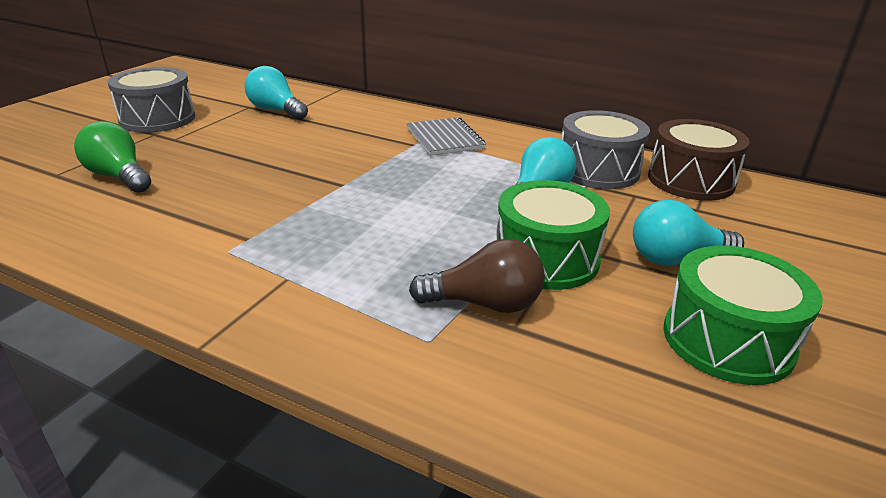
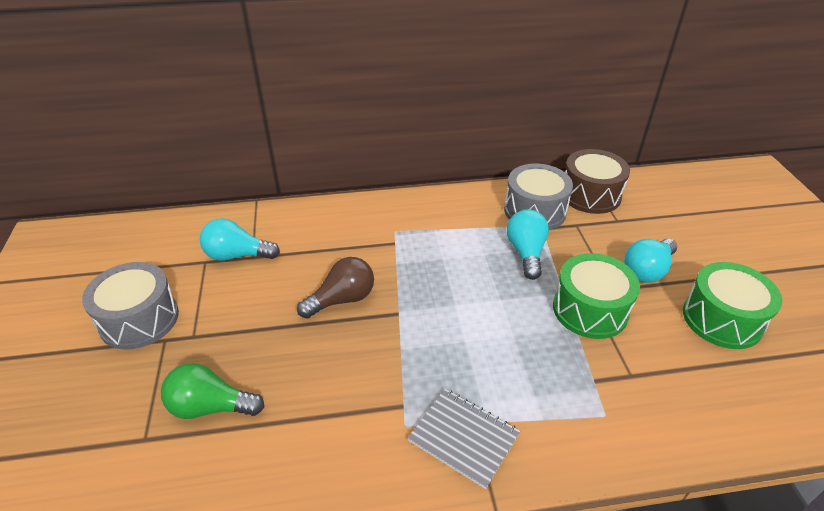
camera: 35 degrees left, 10 degrees up
grey notebook [406,117,486,156] -> grey notebook moved to [408,389,520,489]
brown light bulb [409,239,545,313] -> brown light bulb moved to [297,257,374,318]

